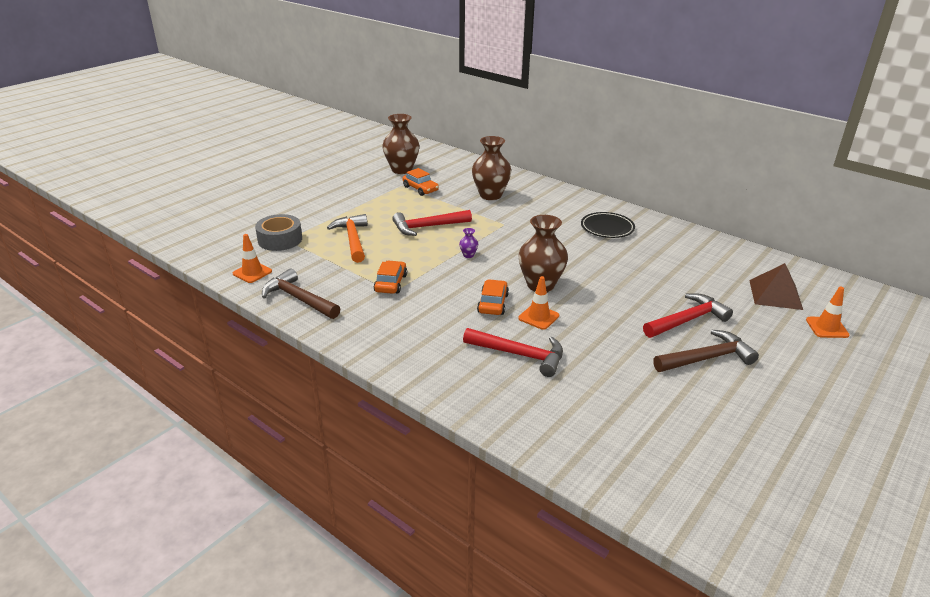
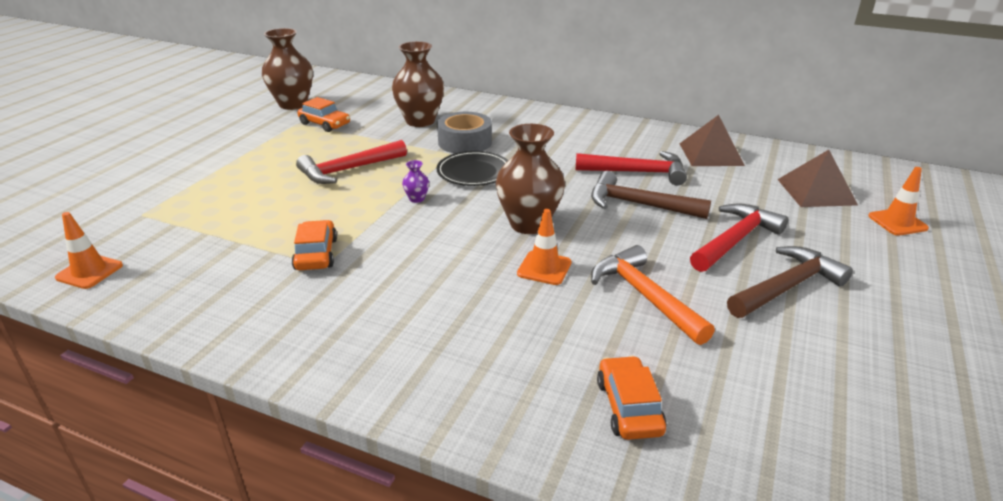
camera: 15 degrees left, 0 degrees up
grey tape [255,214,302,251] -> grey tape moved to [437,112,492,153]
brown hammer [262,268,340,319] -> brown hammer moved to [591,171,711,219]
orange hammer [327,214,367,263] -> orange hammer moved to [591,245,715,345]
red hammer [463,328,563,377] -> red hammer moved to [575,151,687,186]
orange car [477,279,509,315] -> orange car moved to [597,356,667,440]
black plate [581,212,635,238] -> black plate moved to [437,151,508,186]
none -> brown pyramid [680,115,745,166]

